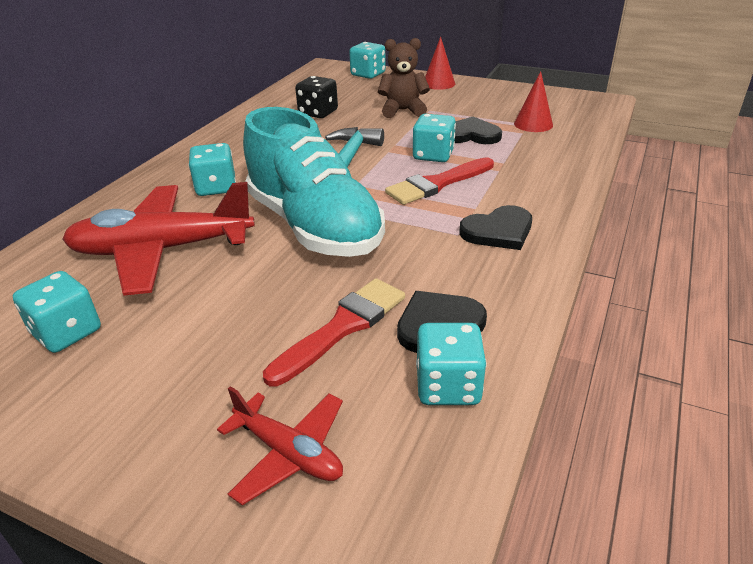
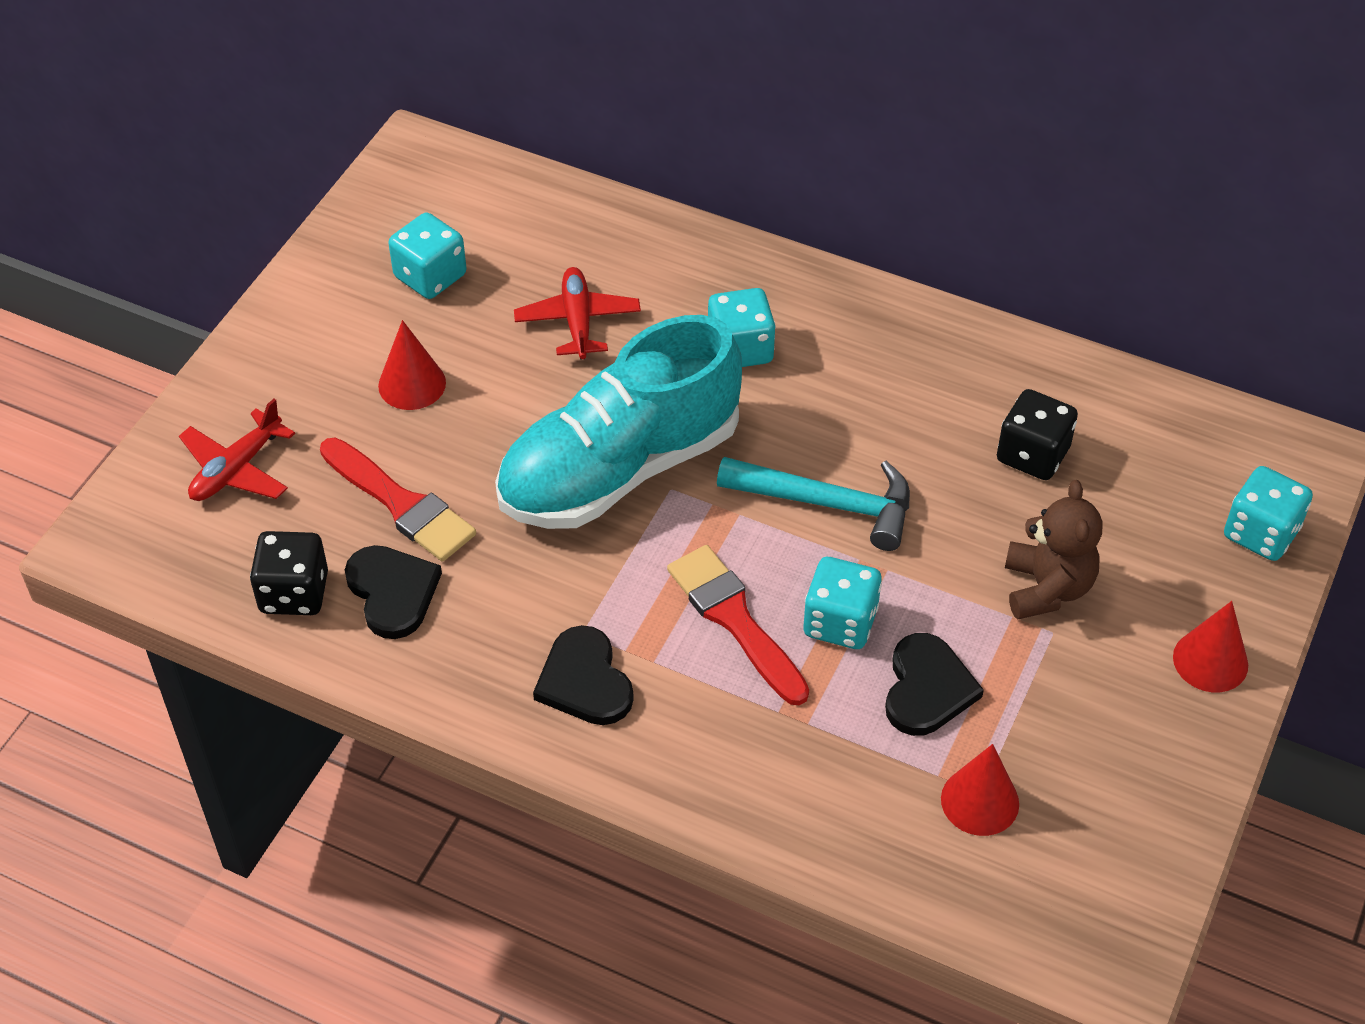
camera: 90 degrees right, 15 degrees up
red plane [62,182,255,296] -> red plane [514,267,641,360], size x0.52
turquoise dice [416,323,487,405] -> black dice [250,531,328,615]
none -> red cone [378,320,446,410]

